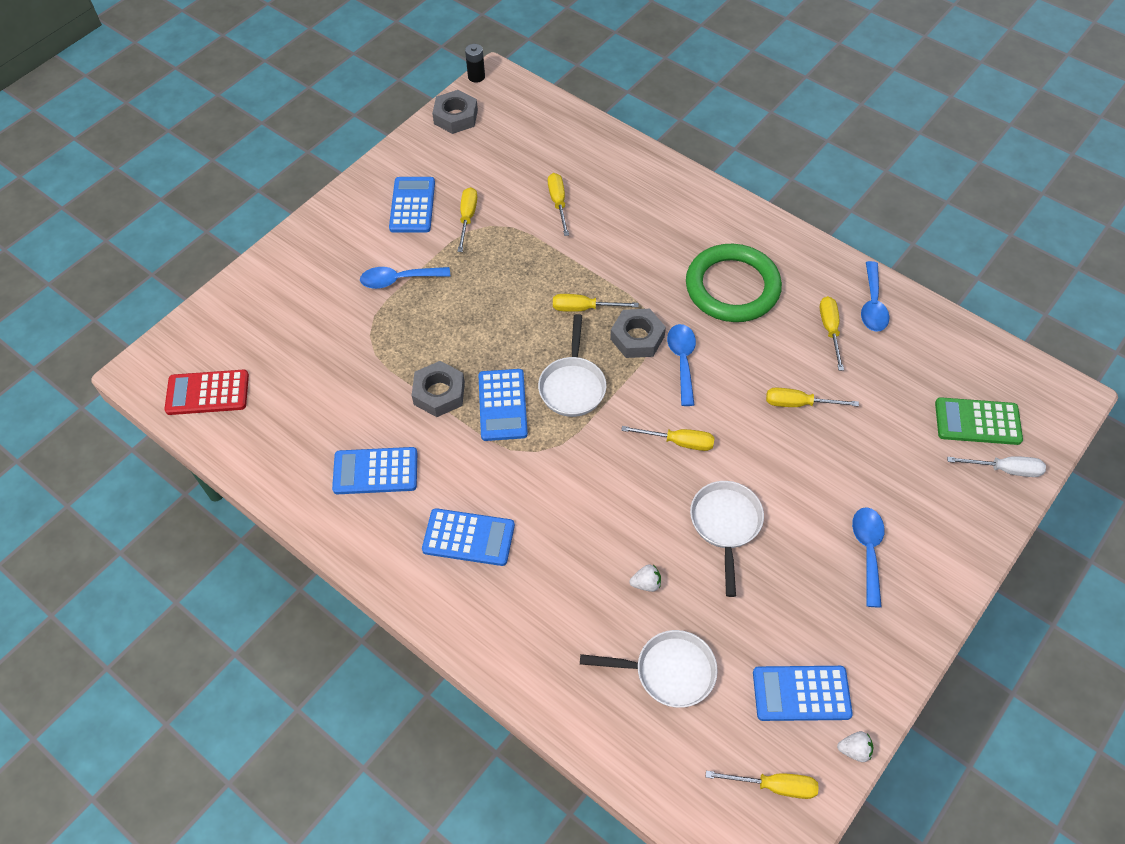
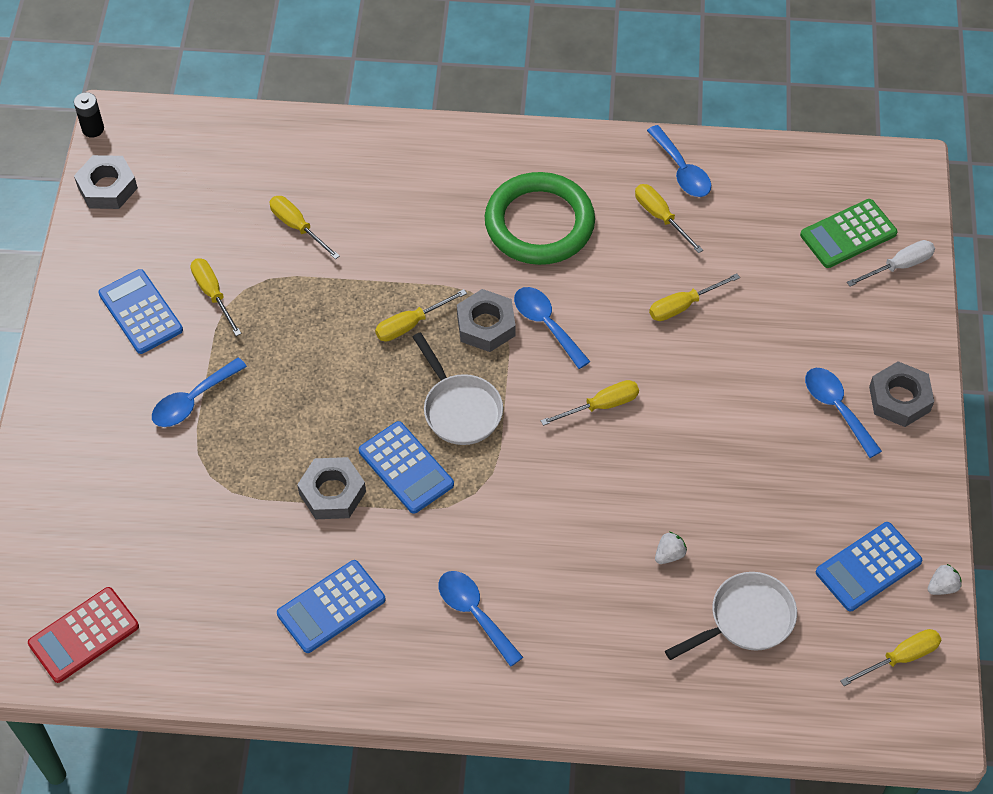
camera: 35 degrees left, 0 degrees up
blue calculator [422,508,515,566] -> blue spoon [438,571,523,667]
white pan [690,481,764,597] -> none
none -> grey nut [869,361,934,427]

